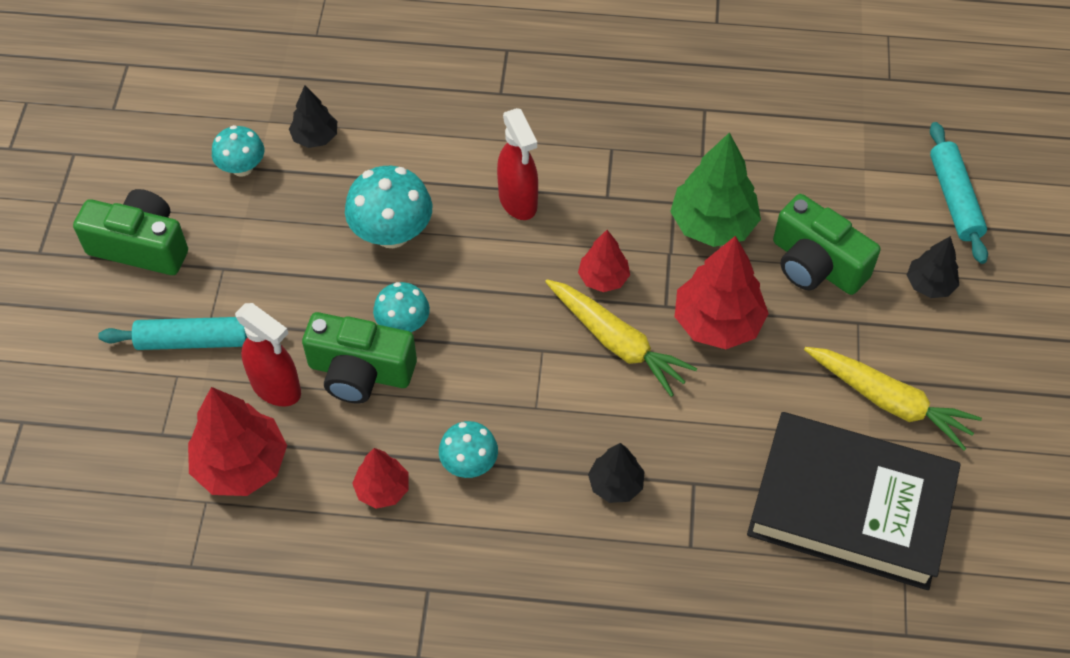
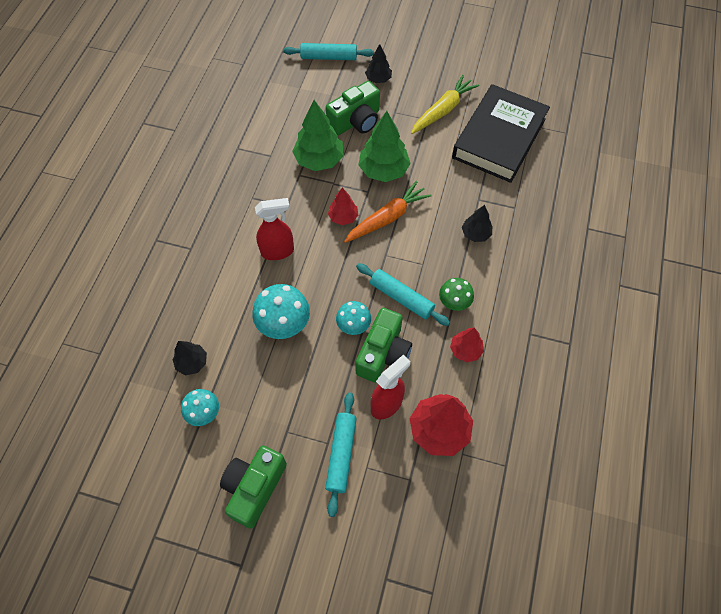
camera: 80 degrees left, 5 degrees up
turquoise mushroom [439,421,498,478] -> green mushroom [439,278,474,311]
yellow carrot [545,279,697,397] -> orange carrot [344,181,431,243]
red tree [675,236,769,349] -> green tree [359,111,411,182]
none -> turquoise rolling pin [356,263,450,326]

